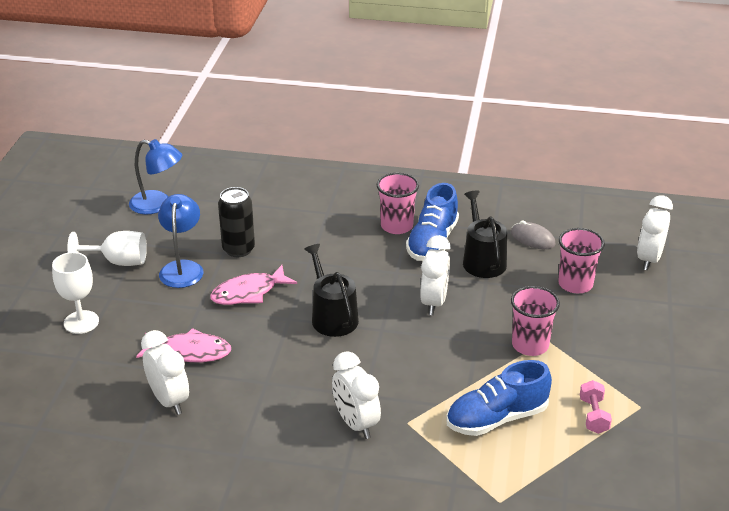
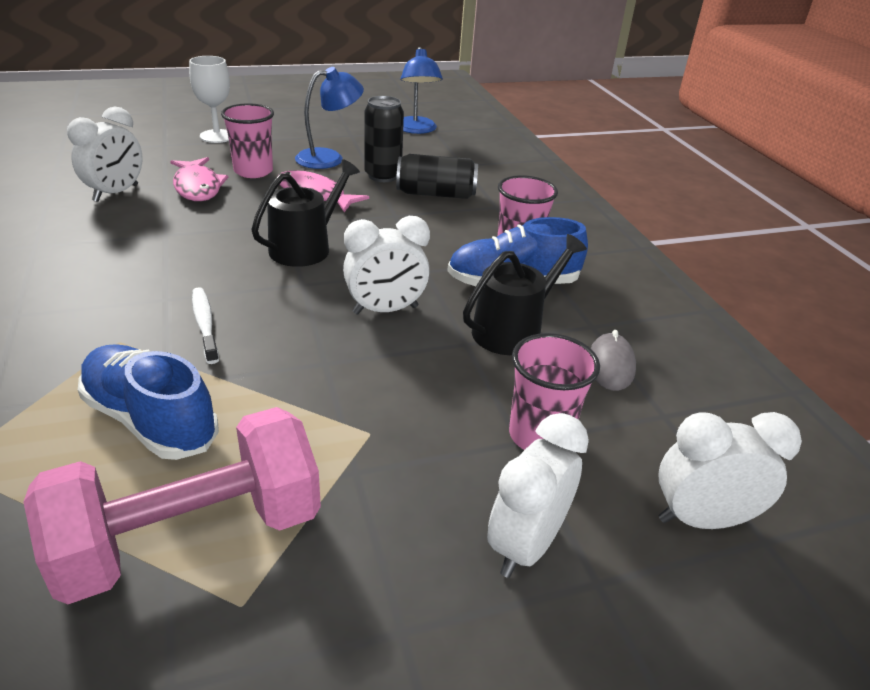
camera: 60 degrees right, 0 degrees up
white goblet [68,231,147,266] -> none
white clock [332,351,381,439] -> white clock moved to [487,413,589,578]
pink cup [511,286,560,356] -> pink cup moved to [221,103,274,178]
pink dumbbell [580,380,612,434] -> pink dumbbell [23,407,321,604], size x2.39
none -> white toothbrush [192,287,219,364]
none -> black can [396,154,478,199]

